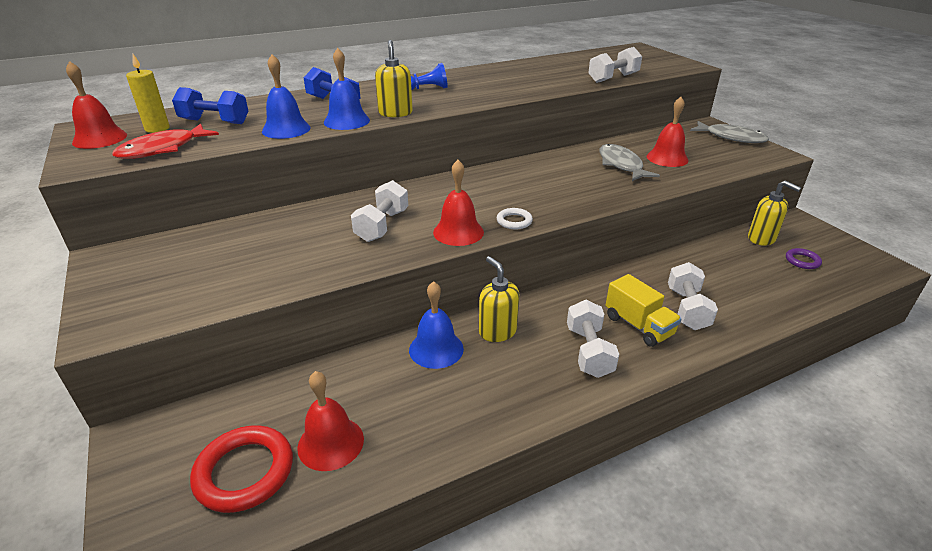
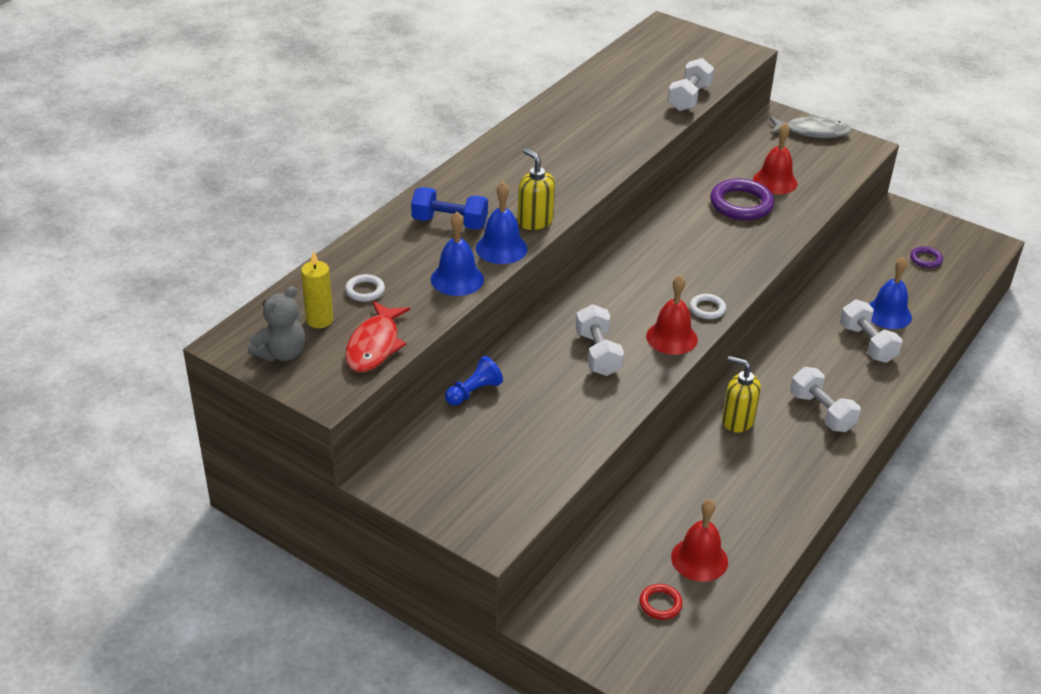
camera: 30 degrees left, 5 degrees up
red bell [66,61,127,149] -> grey teddy bear [248,286,305,361]
blue dumbbell [172,87,248,124] -> white ring [345,274,385,302]
red ring [190,425,293,513] -> red ring [640,584,683,620], size x0.52
blue bell [409,281,464,369] -> blue bell moved to [869,257,912,329]
blue pawn [411,63,448,90] -> blue pawn moved to [445,356,503,405]
grey fish [599,144,660,181] -> purple ring [710,179,774,220]
yellow truck [605,274,682,347] -> none
yellow soap dispenser [748,180,801,246] -> none

